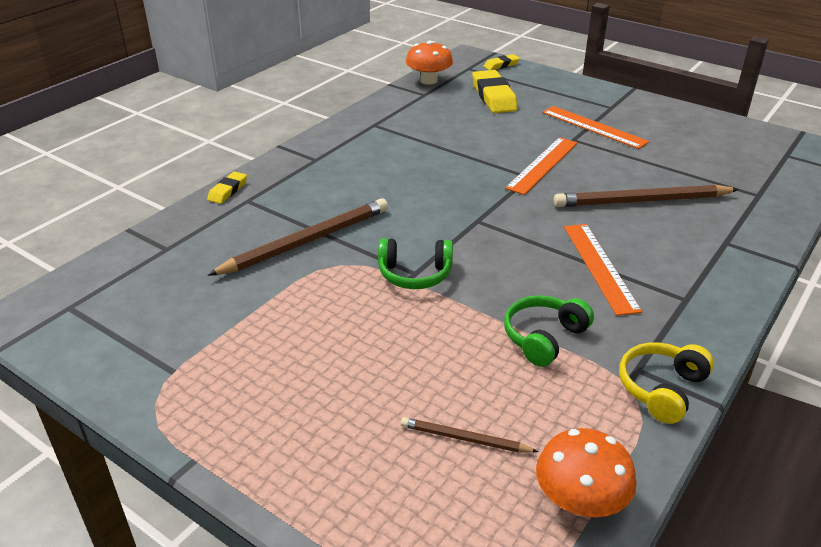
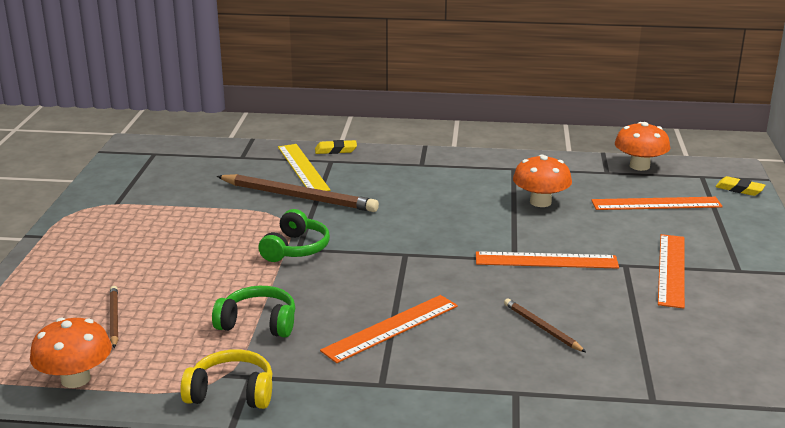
camera: 60 degrees right, 10 degrees down
green headphones [378,238,453,289] -> green headphones turned 135 degrees counterclockwise [258,209,330,262]
yellow eraser [472,70,518,113] -> orange ruler [591,197,723,210]
brown pencil [554,184,739,207] -> brown pencil [504,299,586,352], size x0.51
none -> yellow ruler [278,144,330,191]
none -> orange mushroom [513,155,572,207]

